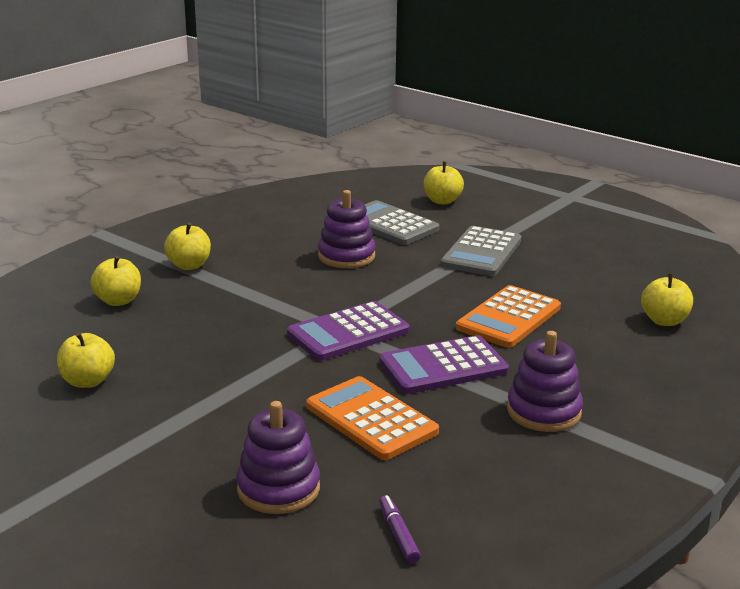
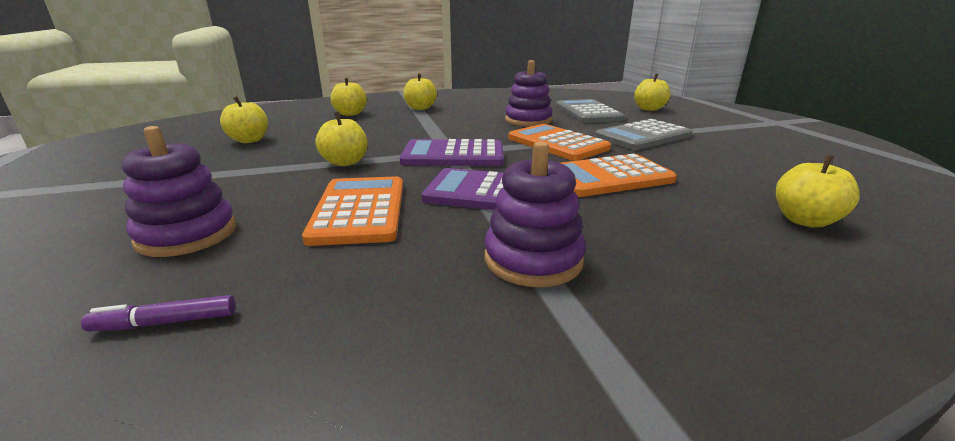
camera: 35 degrees right, 0 degrees up
purple marker [379,495,421,563] -> purple marker turned 120 degrees counterclockwise [81,295,236,332]
none -> yellow apple [315,112,368,166]
none -> orange calculator [508,124,611,161]

